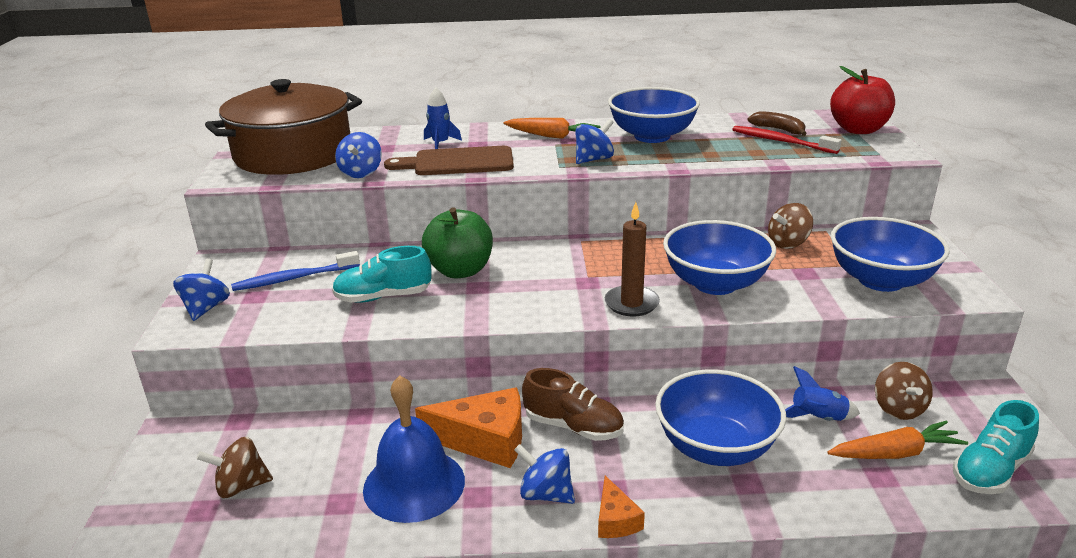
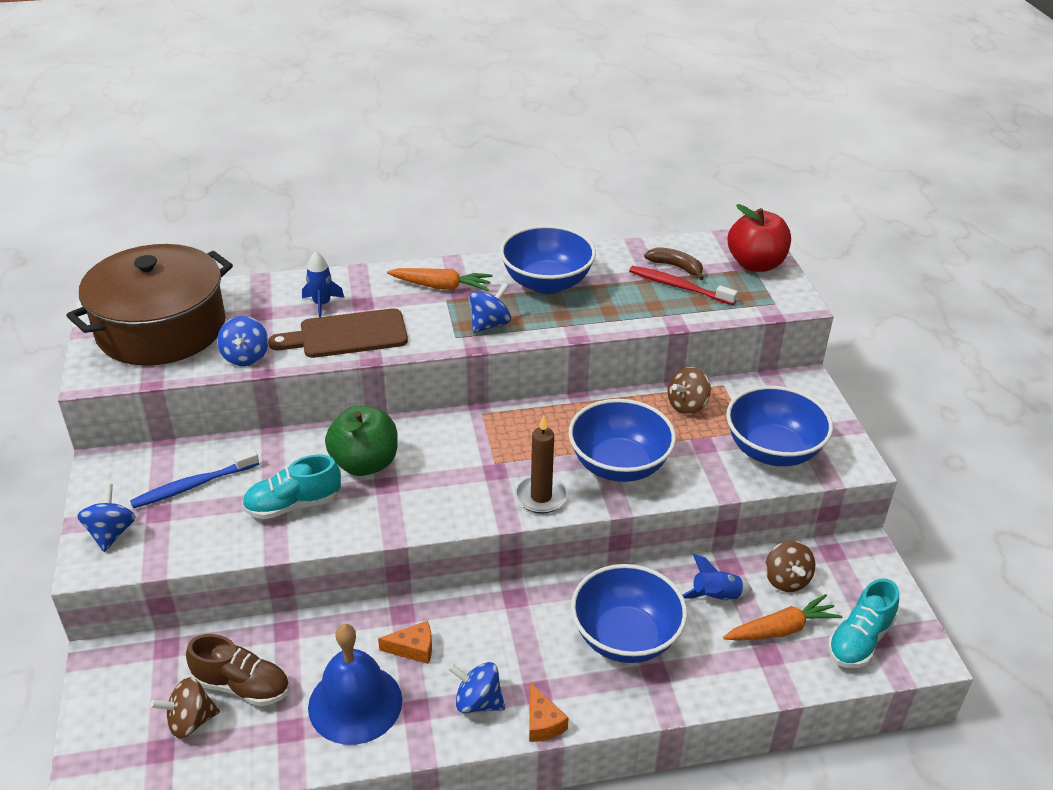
camera: 10 degrees left, 10 degrees up
orange cheese [415,388,522,468] -> orange cheese [378,621,432,664], size x0.54
brown shoe [522,368,624,441] -> brown shoe moved to [186,634,290,706]

